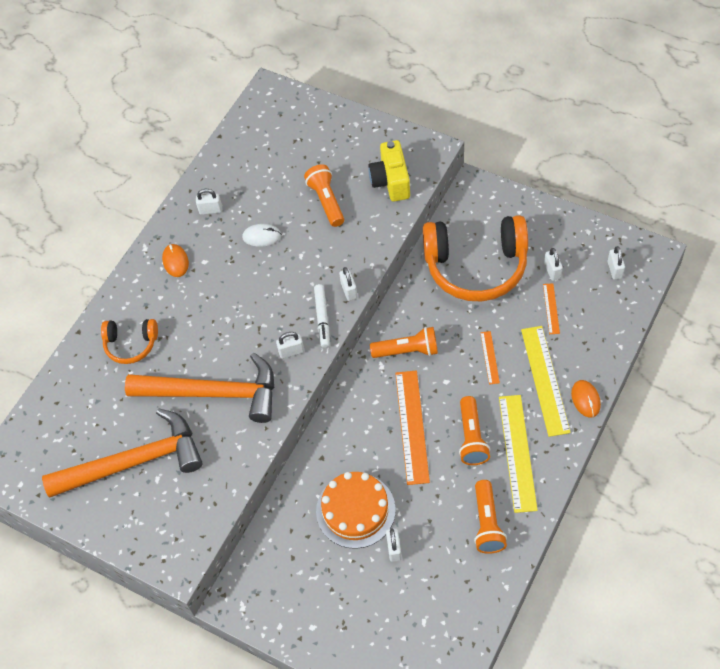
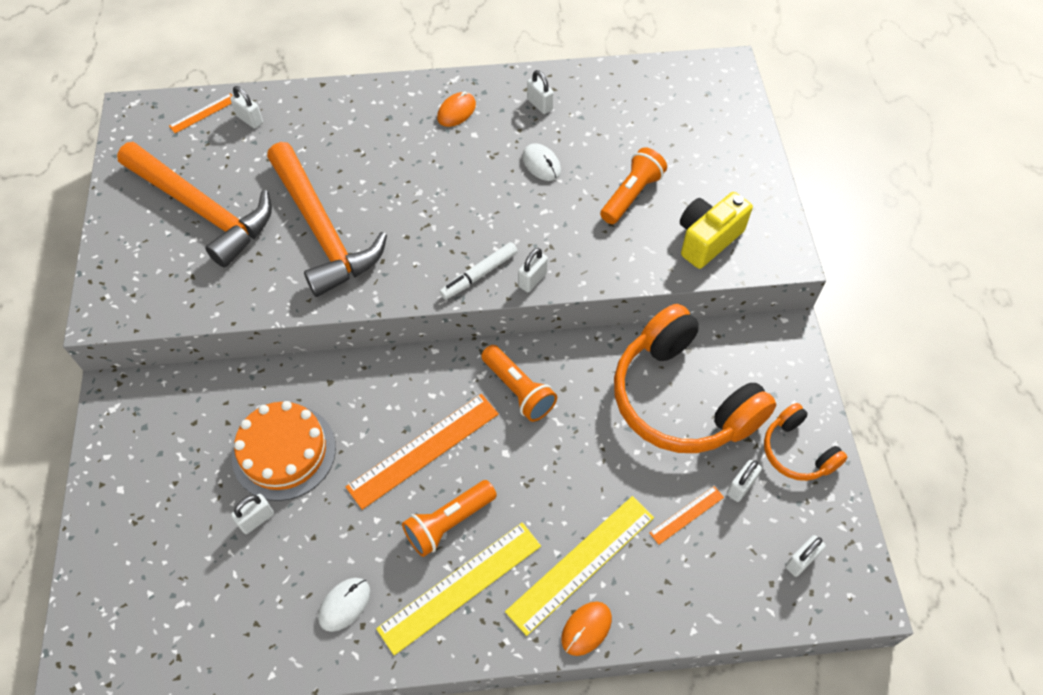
camera: 50 degrees right, 0 degrees up
orange headphones [101,319,158,364] -> orange headphones moved to [764,403,847,481]
white padlock [276,332,304,359] -> white padlock moved to [230,86,263,129]
orange flashlight [474,480,507,554] -> white mouse [318,578,370,632]
orange ruler [480,331,500,385] -> orange ruler moved to [169,93,233,133]

